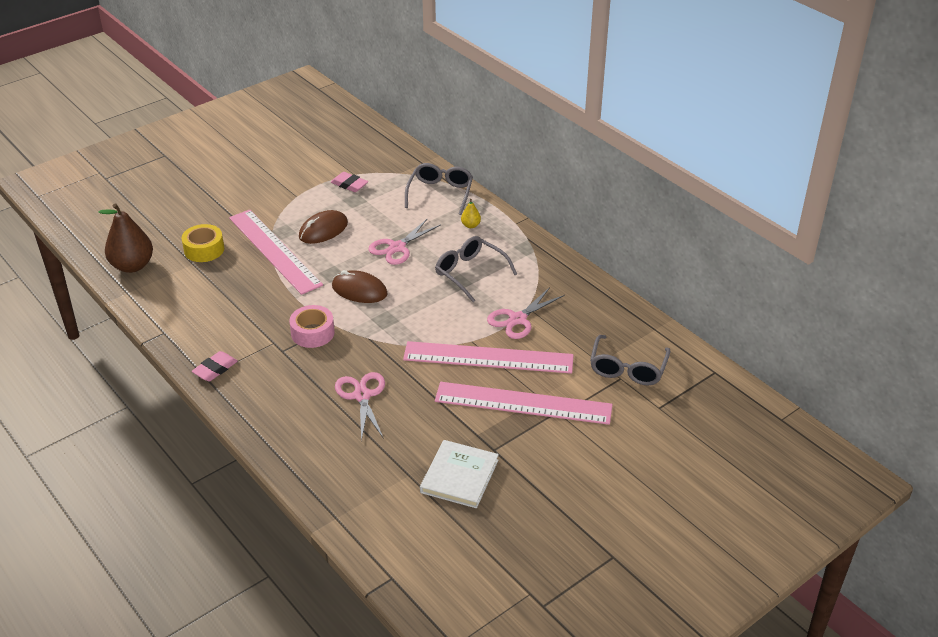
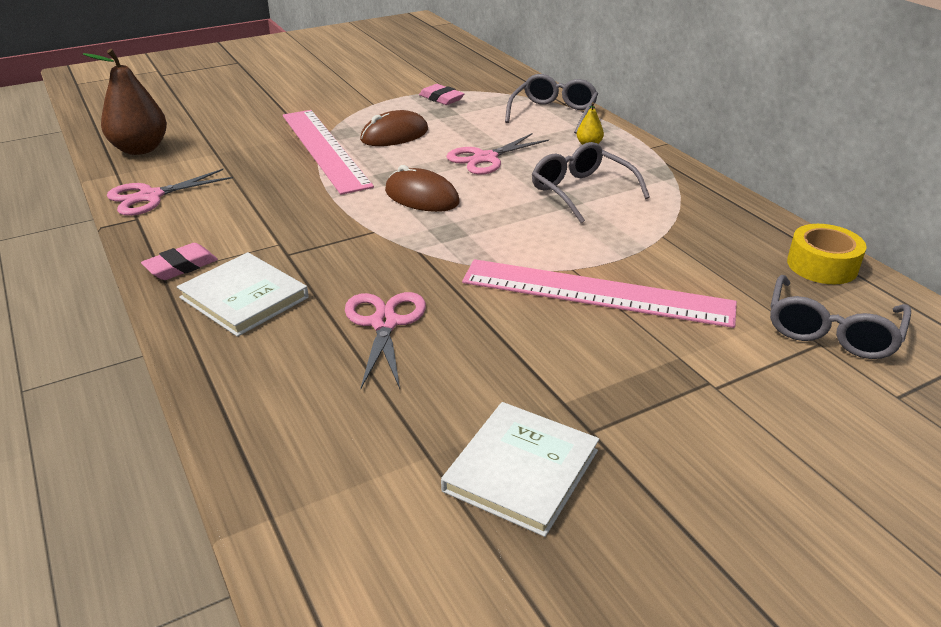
camera: 10 degrees right, 5 degrees down
yellow tape [181,224,224,262] -> yellow tape moved to [787,224,867,285]
pink tape [289,305,335,348] -> none
pink ruler [435,382,613,425] -> none
pink scissors [487,287,565,339] -> pink scissors moved to [107,169,233,216]
none -> white book [177,252,309,337]

